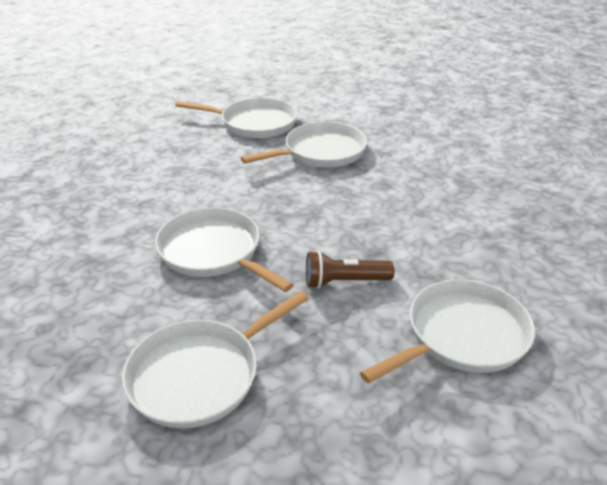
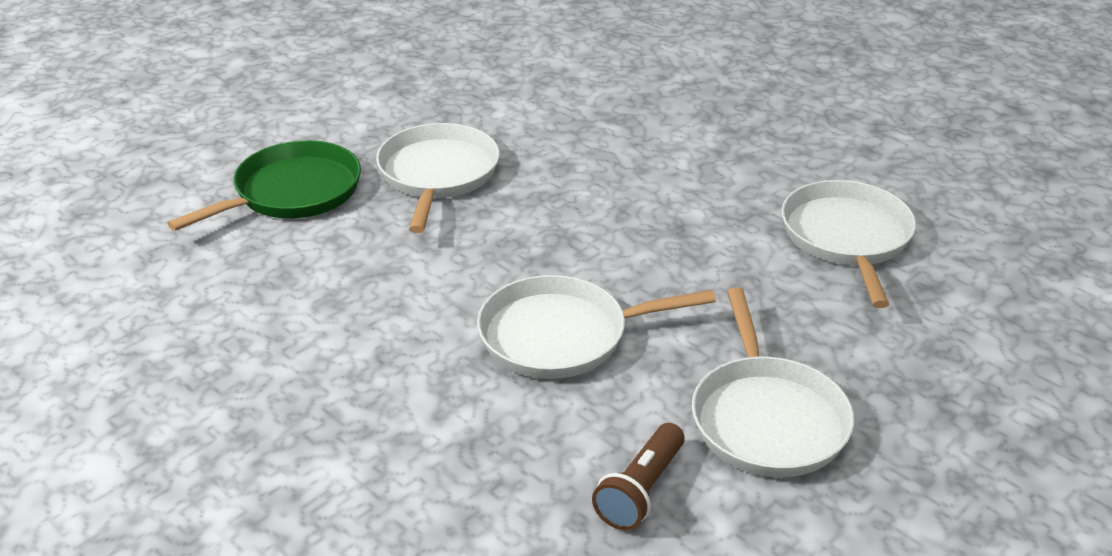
camera: 55 degrees left, 0 degrees up
white pan [175,98,298,138] -> green pan [167,140,361,231]
brown flashlight [306,251,394,289] -> brown flashlight moved to [592,423,685,530]

